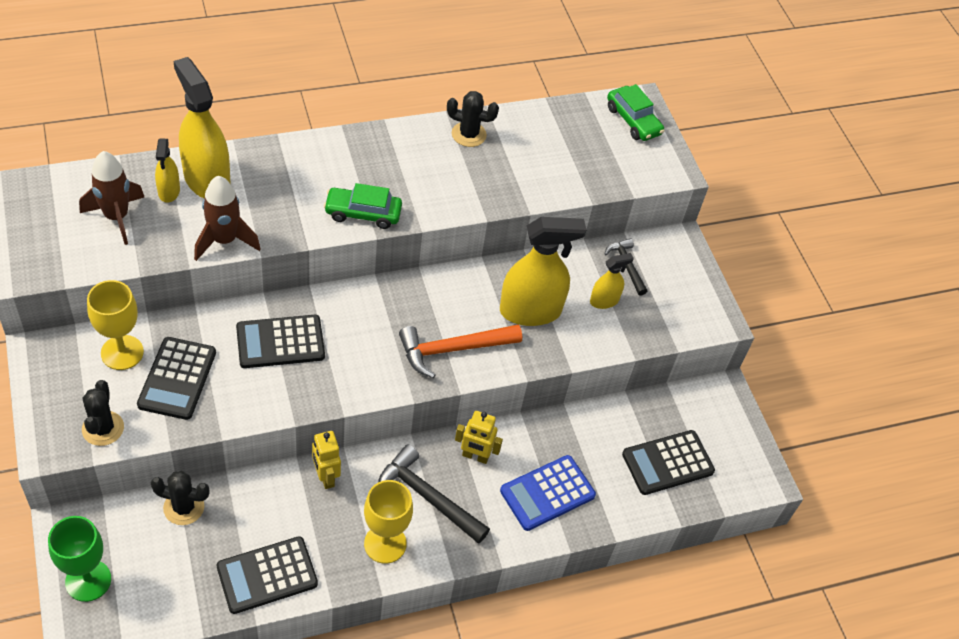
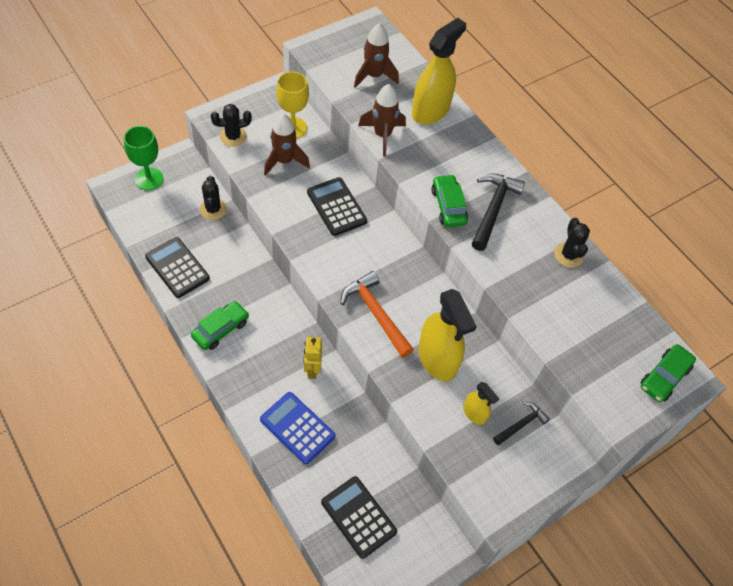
camera: 75 degrees right, 5 degrees up
black calculator [137,337,216,420] -> brown rocket [264,114,310,176]
yellow spray bottle [155,138,180,203] -> none
yellow robot [312,431,341,489] -> none
yellow goblet [364,480,413,564] -> green car [191,301,249,350]
black hammer [378,444,490,544] -> black hammer moved to [472,174,525,251]

